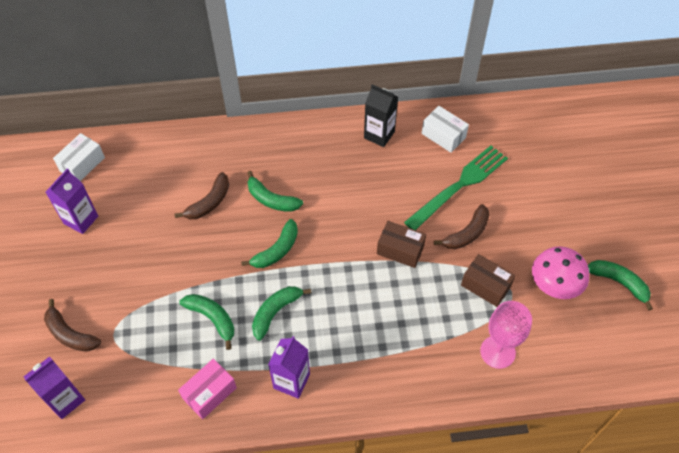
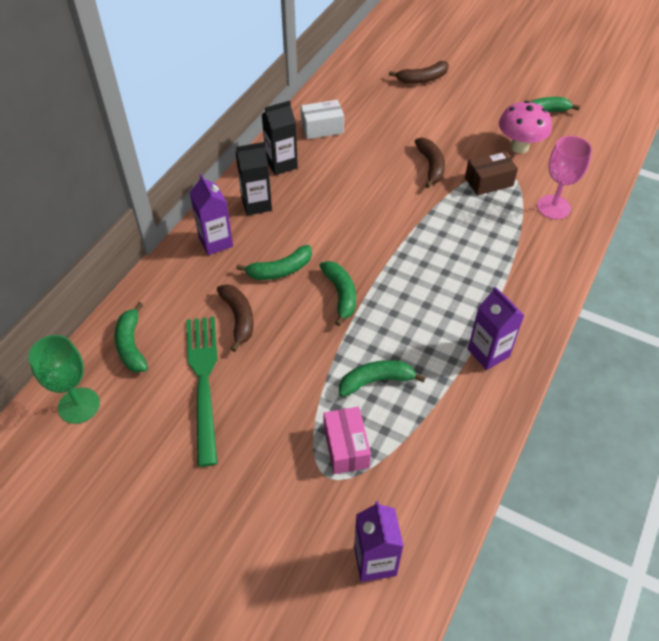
camera: 55 degrees left, 5 degrees down
brown banana [44,299,101,351] -> brown banana moved to [389,61,449,84]
purple carton [46,168,98,234] -> purple carton moved to [189,174,233,255]
white box [53,133,105,181] -> green goblet [28,335,100,424]
pink box [178,359,237,419] -> pink box moved to [324,407,371,474]
green banana [252,286,311,341] -> green banana moved to [114,302,148,373]
brown box [377,221,426,268] -> none
green fork [404,146,508,230] -> green fork moved to [186,317,218,467]
none -> black carton [236,142,272,215]

